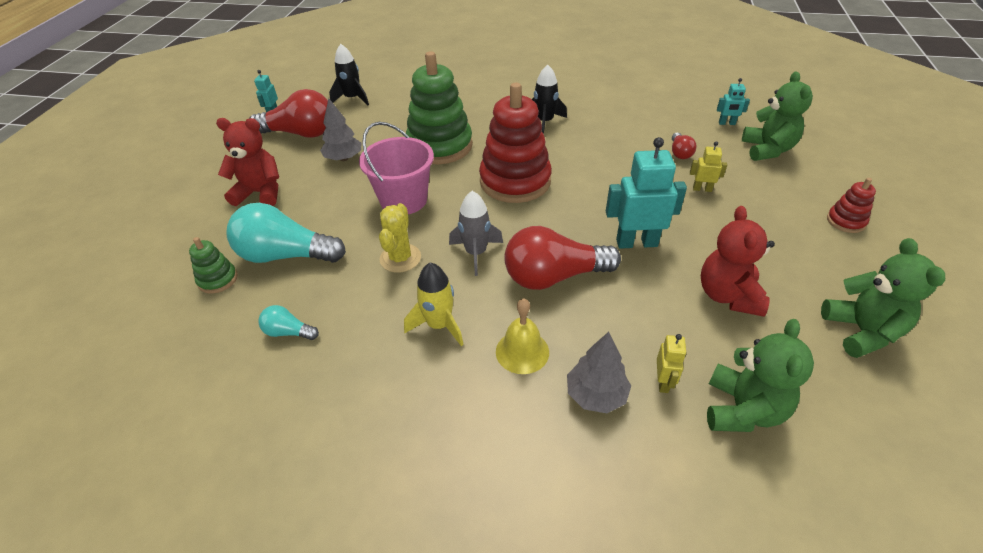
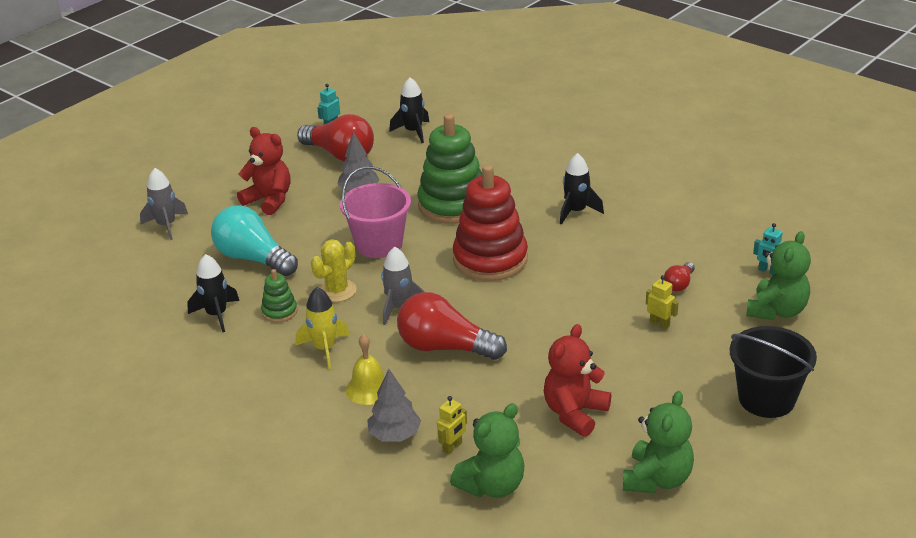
camera: 30 degrees right, 10 degrees down
green stacking toy [189,237,237,293] -> green stacking toy moved to [261,269,297,323]
turquoise light bulb [258,305,319,340] -> black rocket [187,254,239,332]
turquoise robot [606,137,687,249] -> none
red stacking toy [827,178,876,233] -> black bucket [730,326,817,418]
none -> grey rocket [140,168,188,240]

